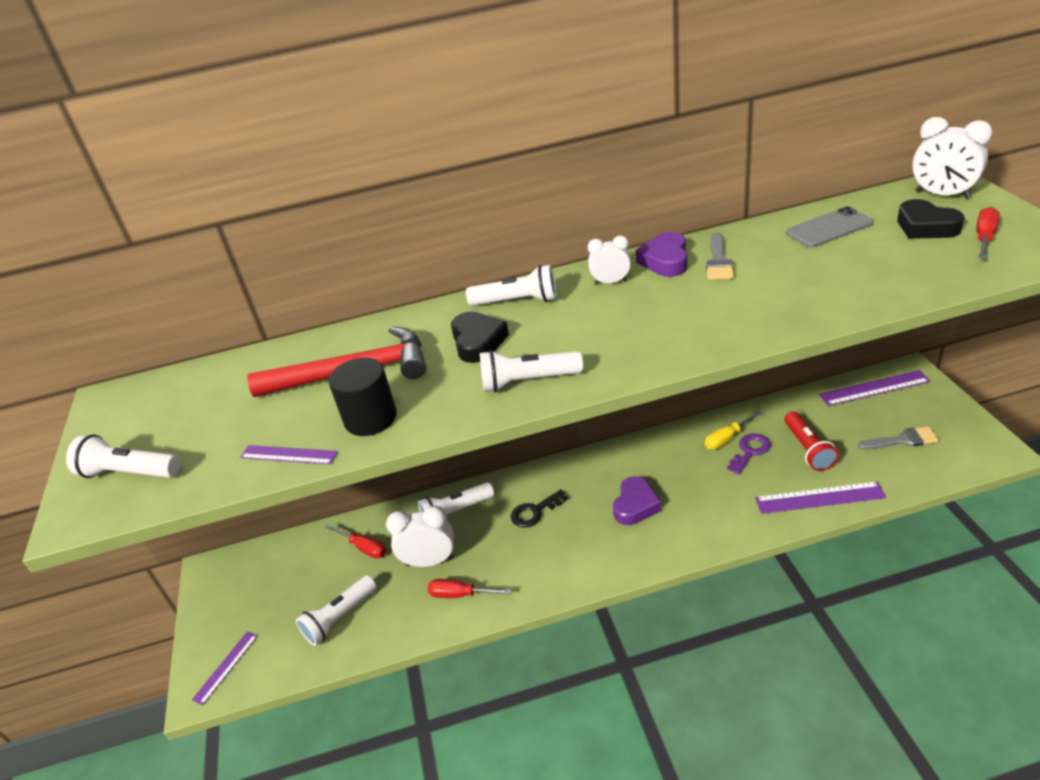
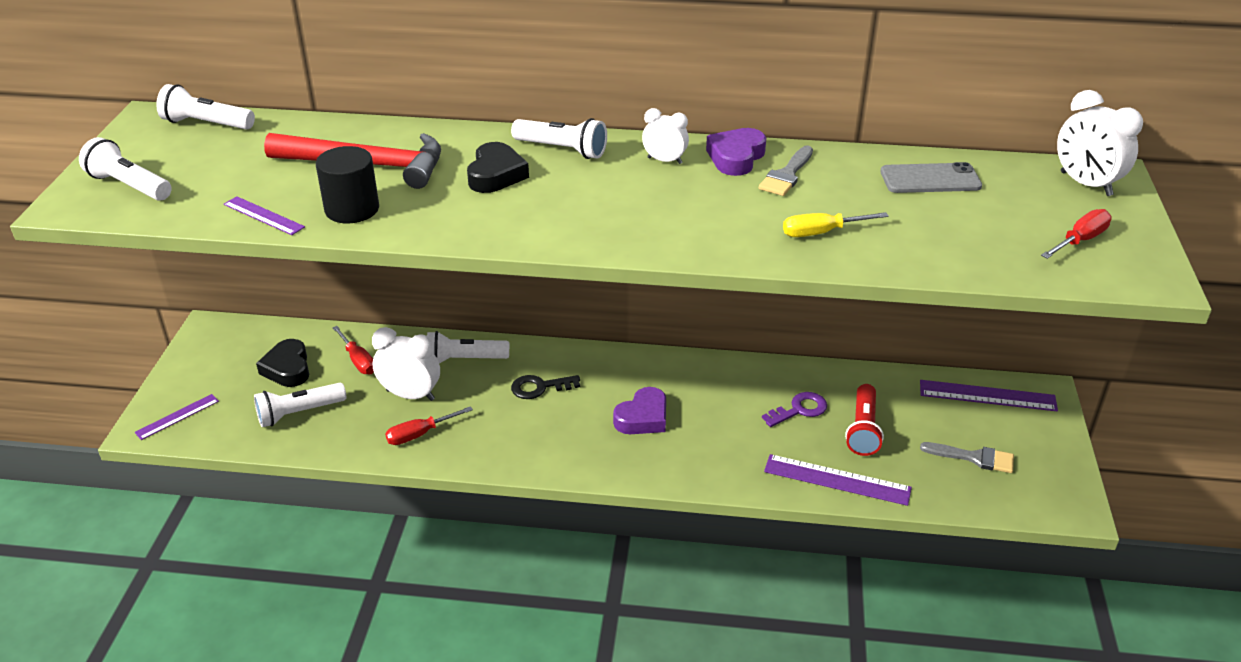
camera: 15 degrees right, 0 degrees up
red screwdriver [428,579,512,598] -> red screwdriver turned 60 degrees counterclockwise [385,406,473,445]
white flashlight [480,350,583,392] -> white flashlight moved to [156,84,255,130]
yellow screwdriver [705,410,762,449] -> yellow screwdriver moved to [783,212,889,237]
black heart [897,199,964,239] -> black heart moved to [256,339,309,387]

